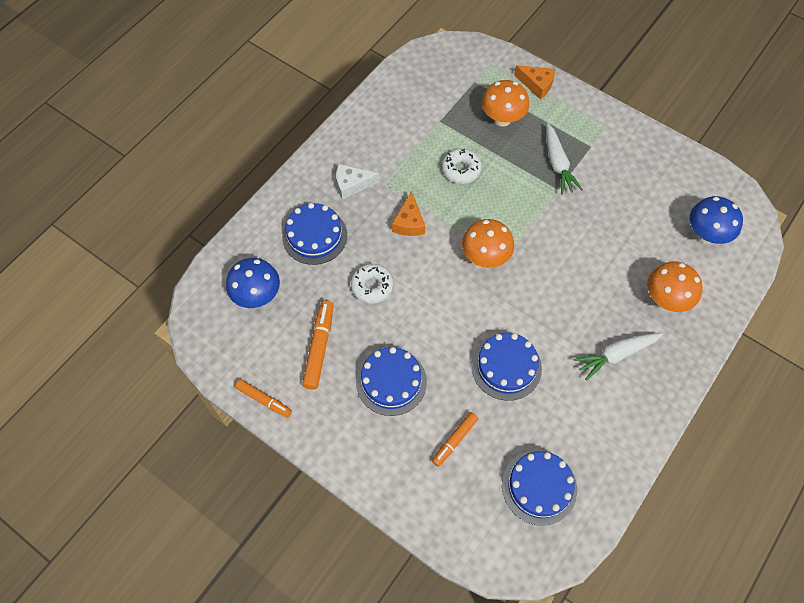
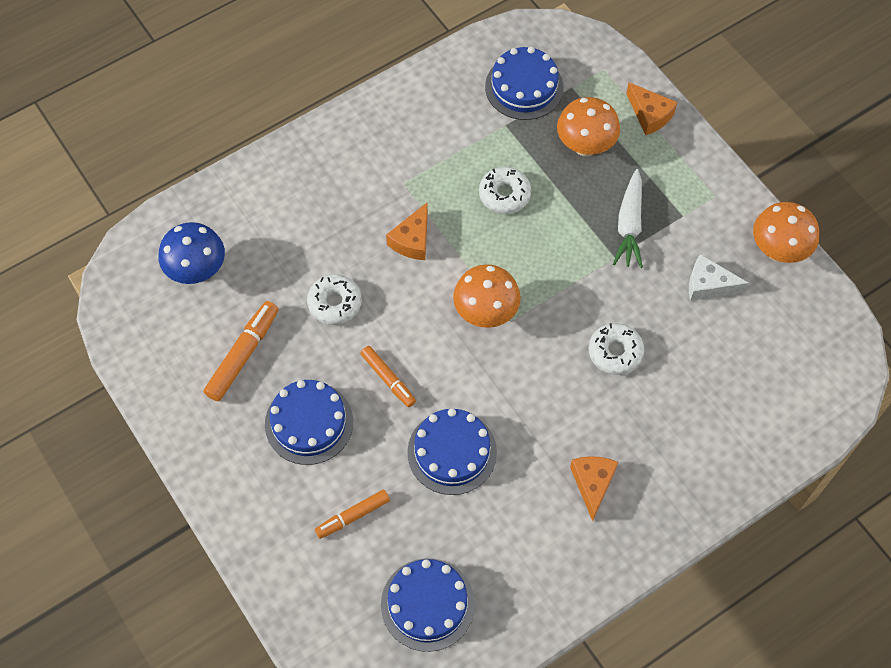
camera: 20 degrees right, 0 degrees up
orange marker [235,379,292,418] -> orange marker moved to [360,346,416,407]
blue cake [282,203,347,265] -> blue cake moved to [485,47,563,120]
white cheese [337,164,379,200] -> white cheese moved to [689,254,749,301]
white carrot [574,333,663,381] -> orange cheese [570,456,618,521]
orange mushroom [647,261,702,312] -> orange mushroom moved to [753,202,819,263]
blue mushroom [690,196,743,244] -> none
none -> white donut [589,323,644,375]

